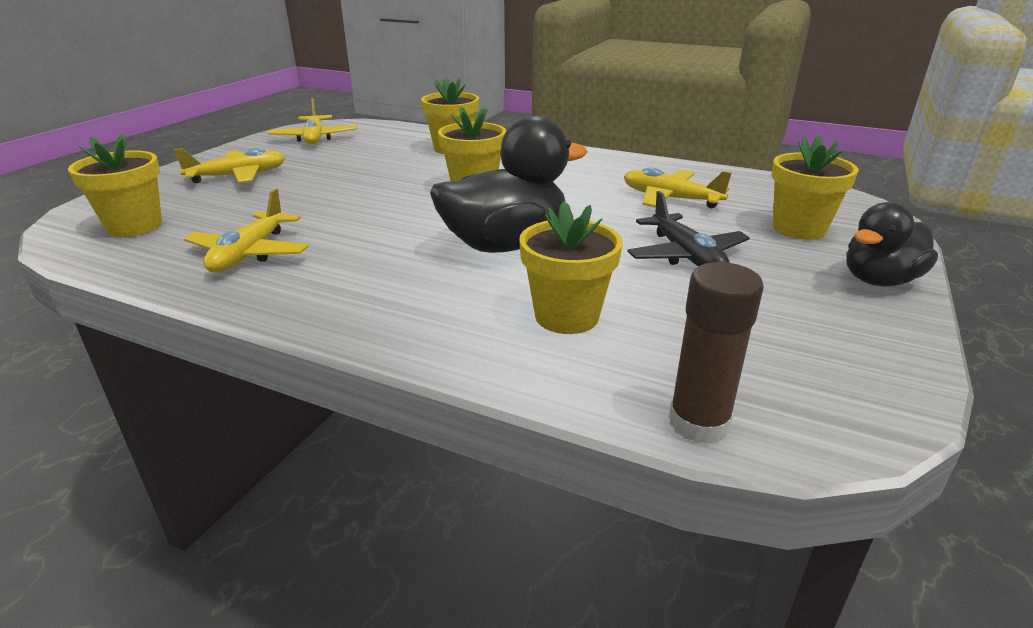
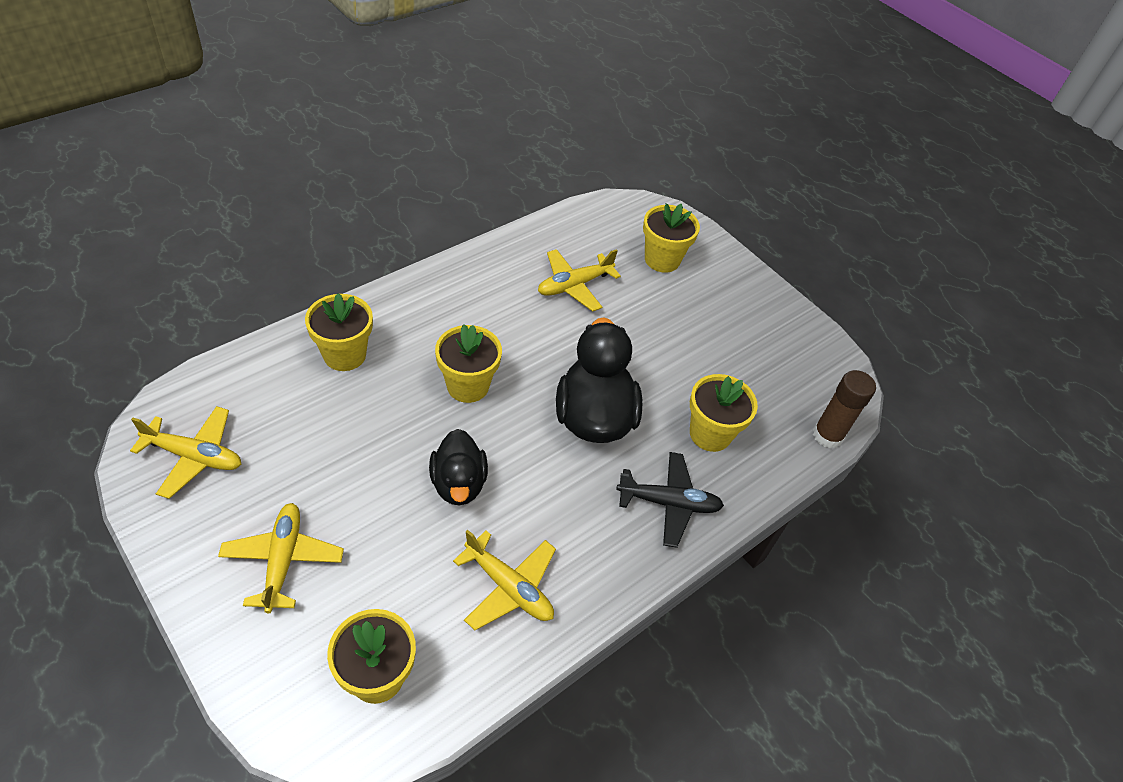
camera: 70 degrees left, 20 degrees up
black plane [627,191,750,266] -> black plane moved to [616,452,724,548]
black duck [846,202,938,286] -> black duck moved to [429,429,488,506]

